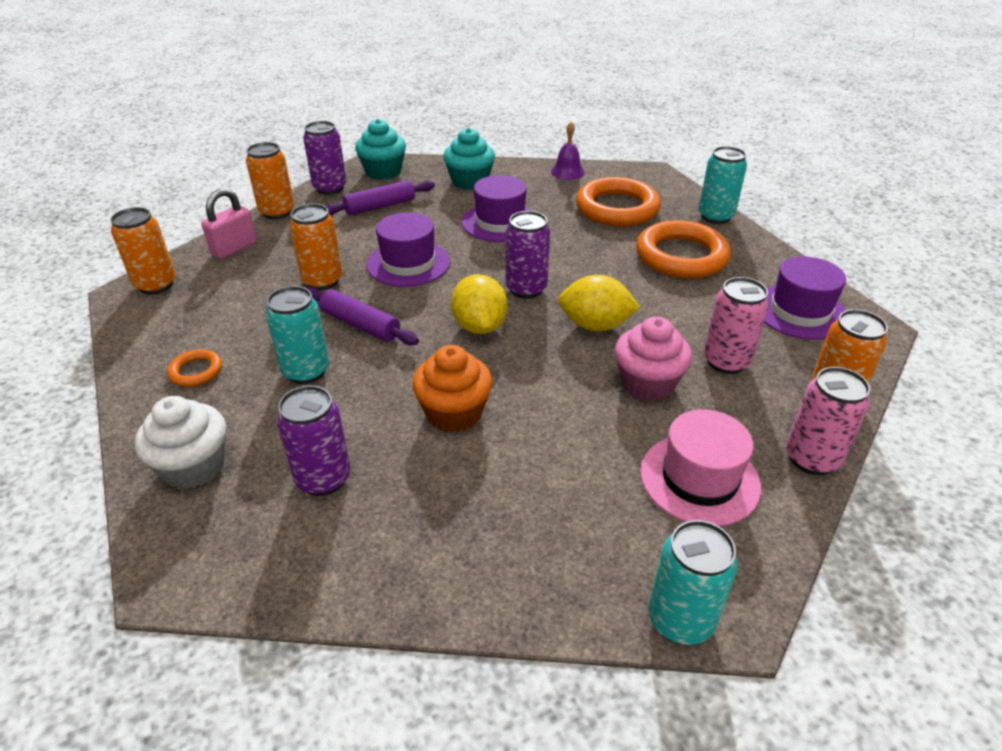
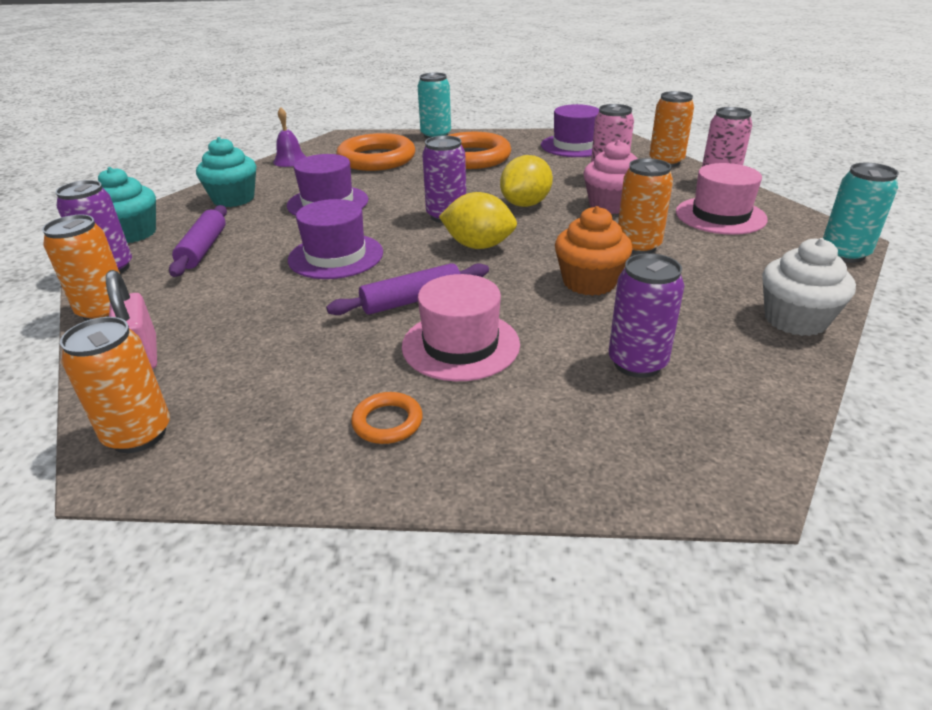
camera: 60 degrees left, 5 degrees down
white cupcake [135,396,226,489] -> white cupcake moved to [762,238,856,336]
turquoise can [266,286,329,384] -> pink hat [402,274,520,381]
orange can [289,204,342,290] -> orange can moved to [618,158,673,255]

